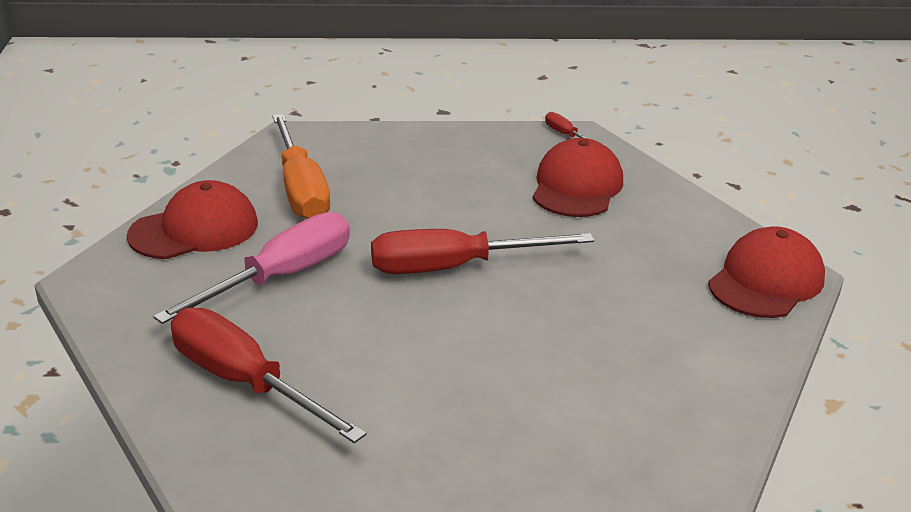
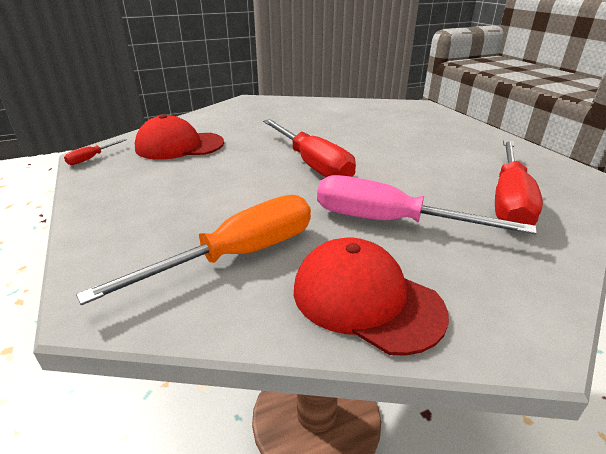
camera: 110 degrees left, 0 degrees up
red cap [708,226,825,318] -> none

